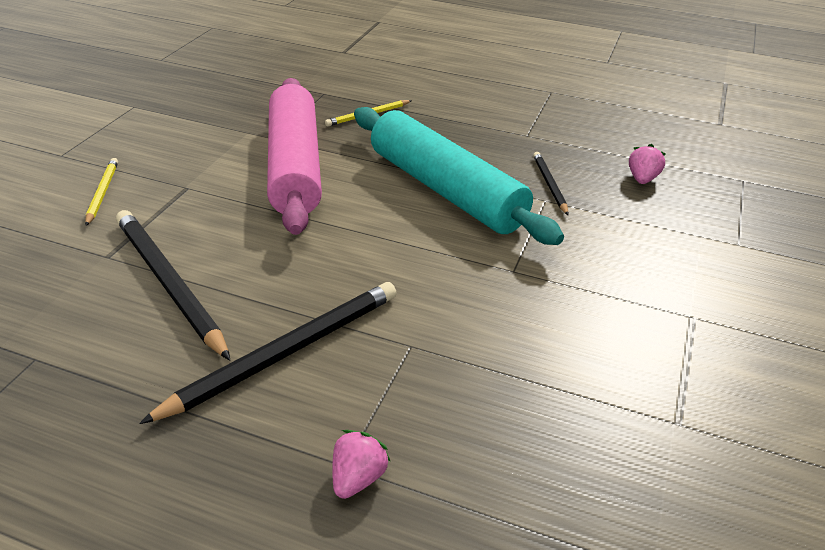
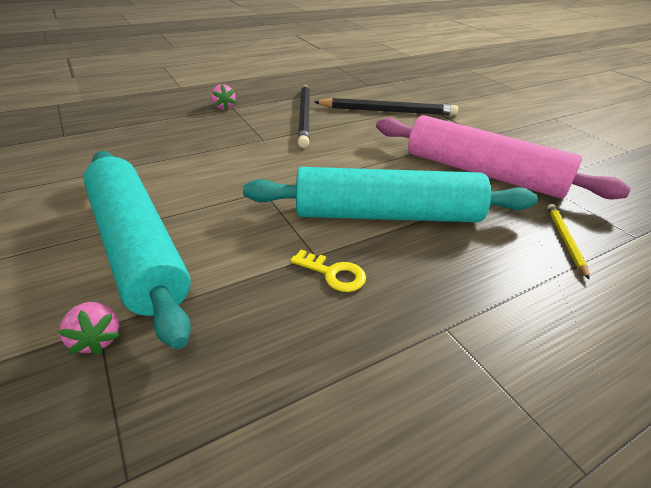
camera: 130 degrees right, 0 degrees up
yellow pencil [85,158,118,226] -> none
black pencil [533,152,568,215] -> yellow key [290,250,366,292]
pink strawberry [629,144,666,184] -> pink strawberry moved to [58,302,121,355]
none -> turquoise rolling pin [83,151,191,349]

